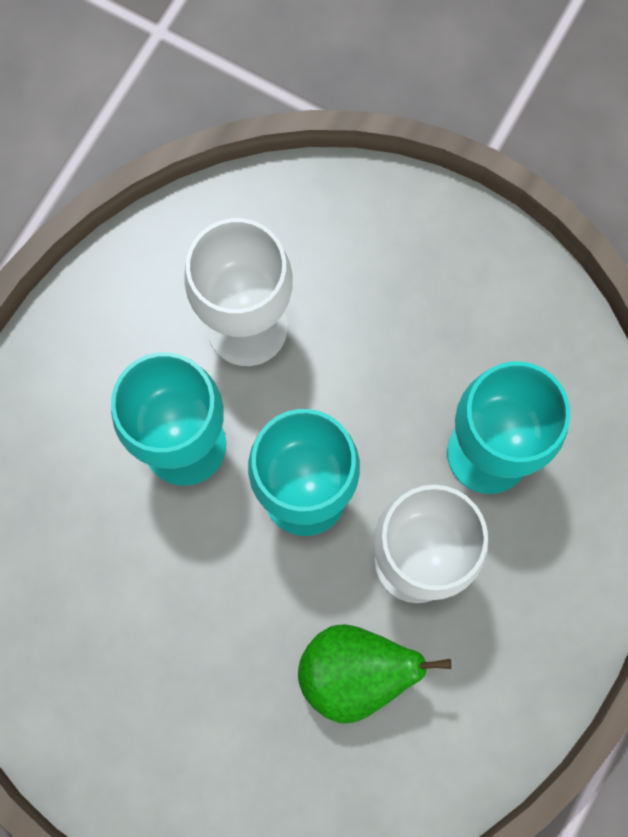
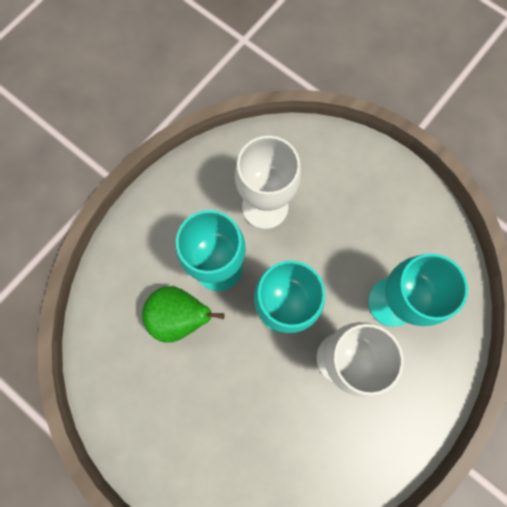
camera: 10 degrees right, 0 degrees up
green pear [298,624,451,724] -> green pear moved to [142,286,225,342]

